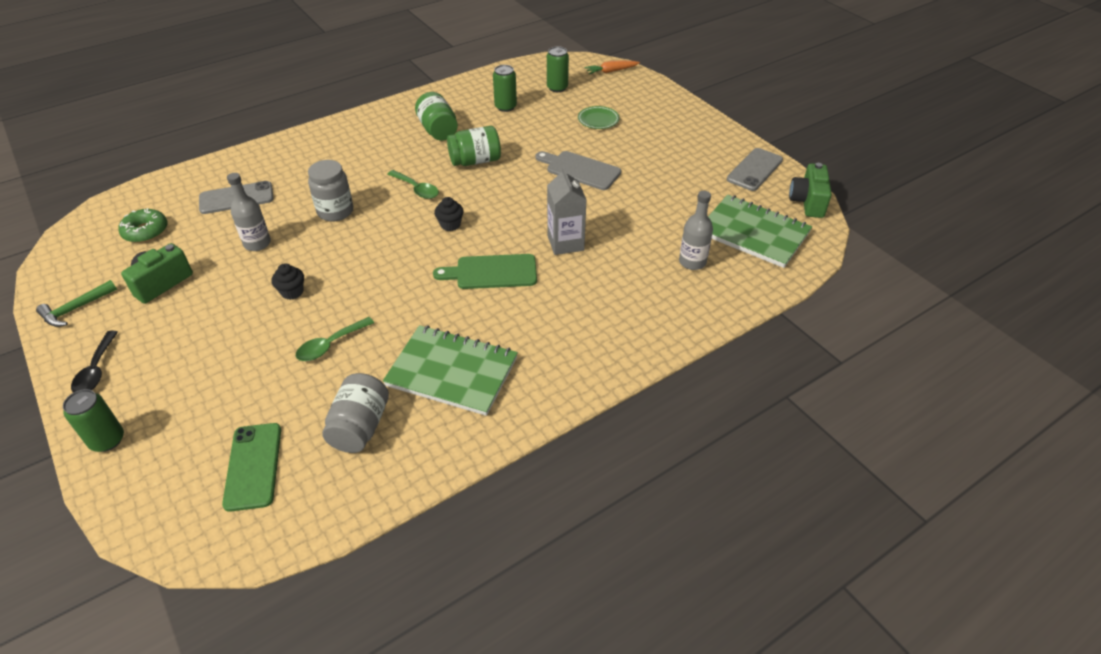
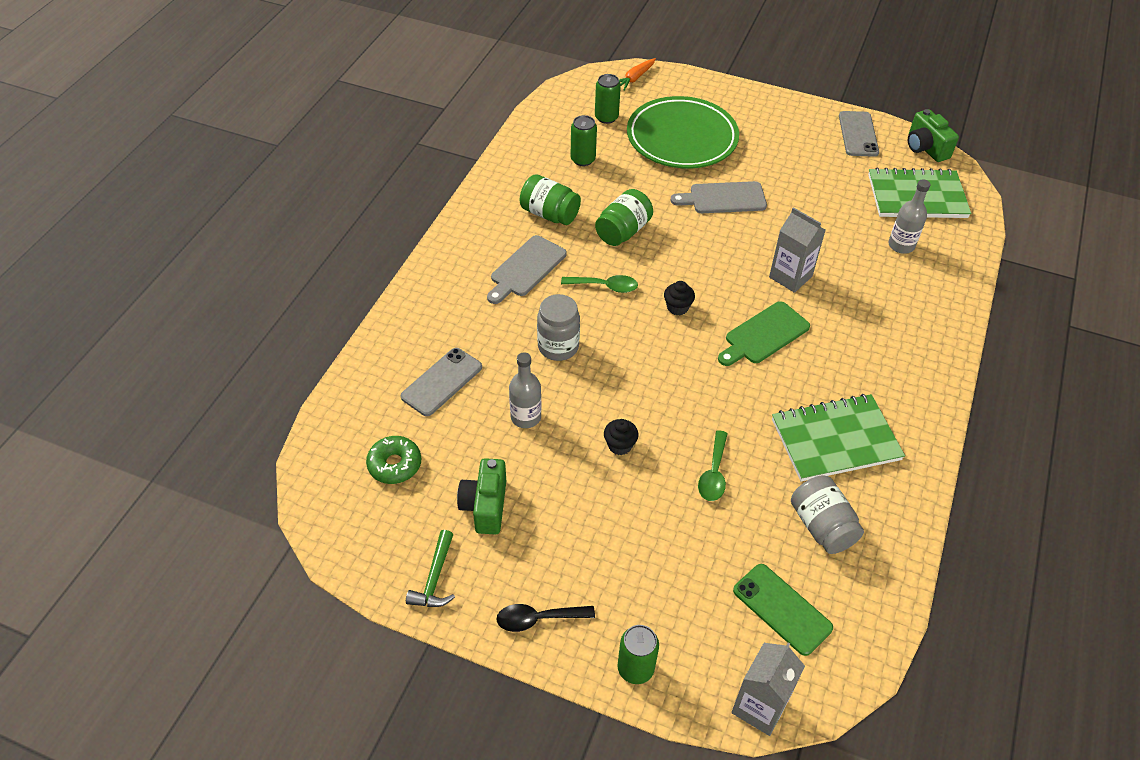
camera: 35 degrees left, 5 degrees up
black spoon [71,331,118,393] -> black spoon turned 120 degrees clockwise [496,604,595,632]
green plate [578,106,619,129] -> green plate [627,96,739,168], size x2.47
none -> grey cutting board [487,235,567,304]
none -> grey carton [731,642,805,736]

